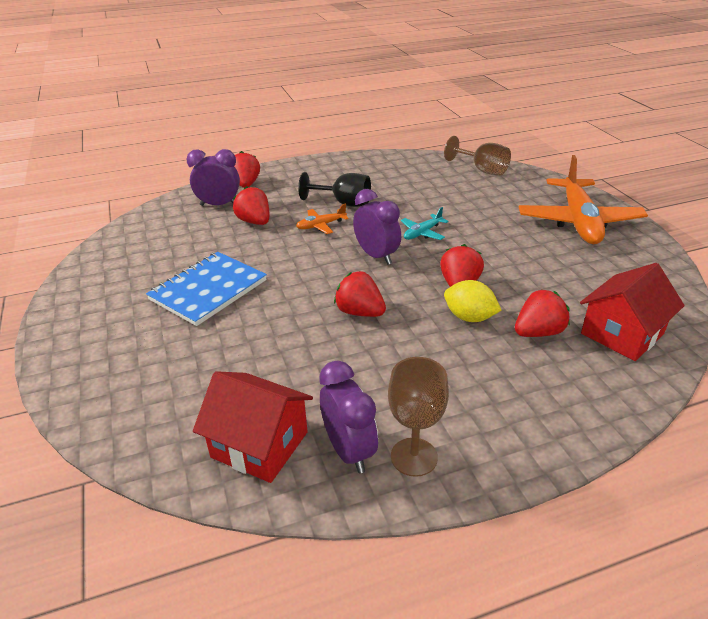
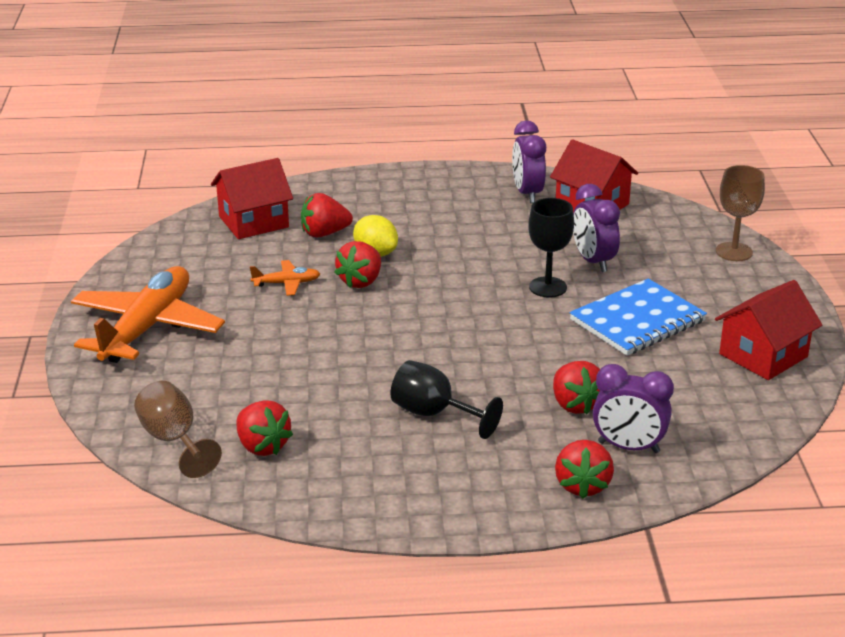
camera: 165 degrees left, 5 degrees down
orange plane [296,203,349,234] -> orange plane moved to [250,260,320,296]
red strawberry [334,271,386,317] -> red strawberry moved to [236,400,293,456]
purple clock [353,189,401,265] -> purple clock moved to [573,184,620,272]
brown goblet [388,357,449,477] -> brown goblet moved to [716,165,765,261]
turquoise plane [401,207,449,240] -> none
none -> black goblet [528,198,574,298]
none -> red house [715,280,822,380]

